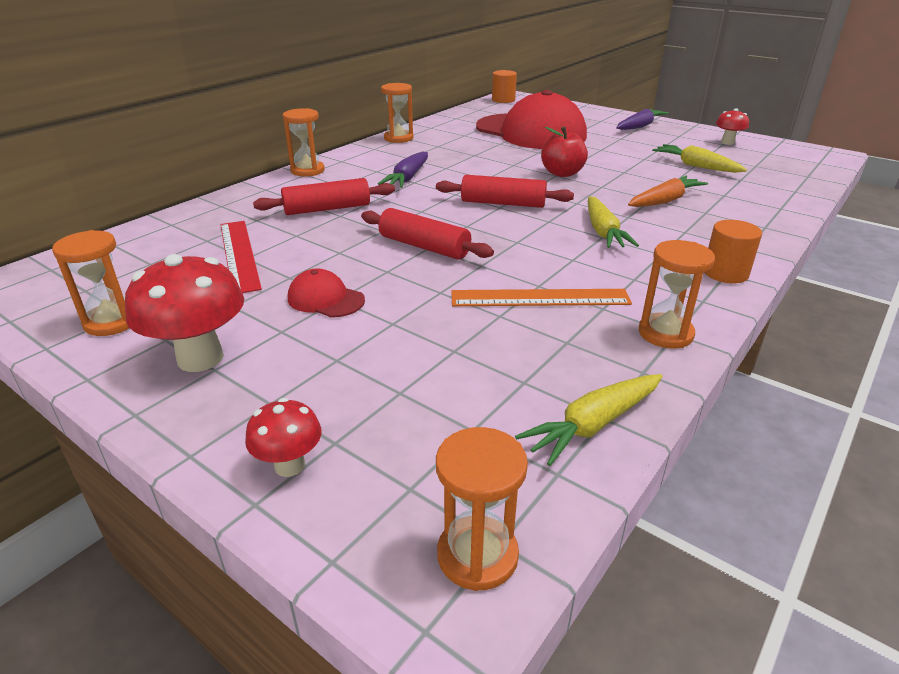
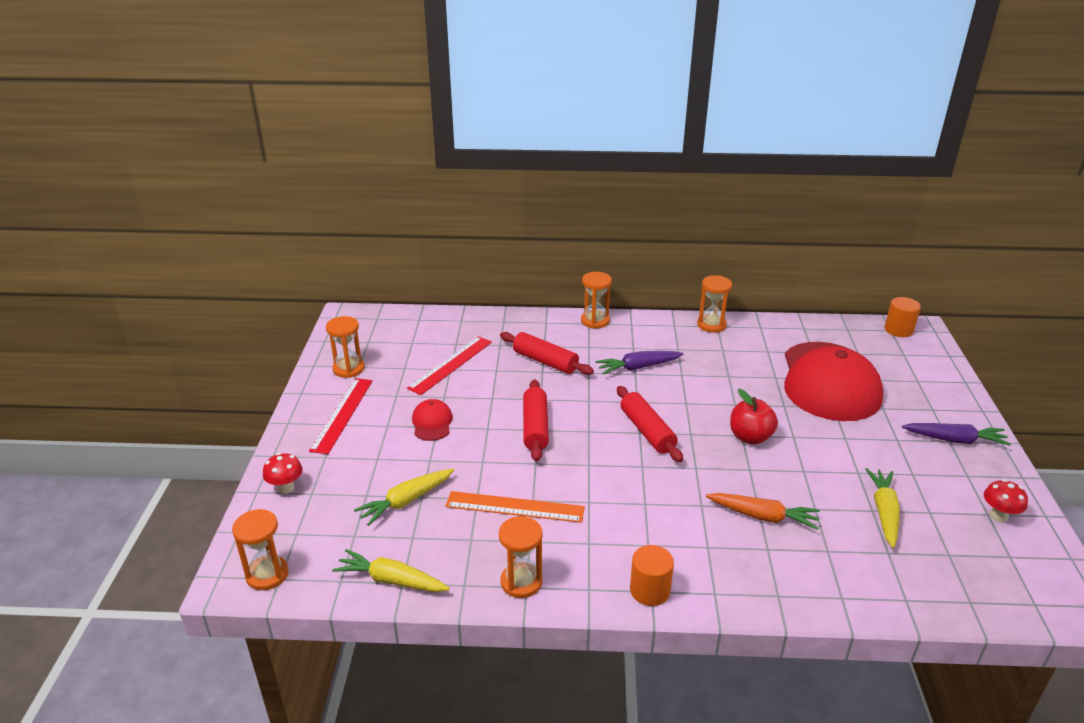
camera: 55 degrees right, 0 degrees up
red mushroom [125,254,244,372] -> red ruler [309,378,373,454]
orange ruler [451,289,632,306] -> orange ruler turned 45 degrees counterclockwise [446,491,585,523]
yellow carrot [588,196,639,248] -> yellow carrot moved to [354,469,454,526]

